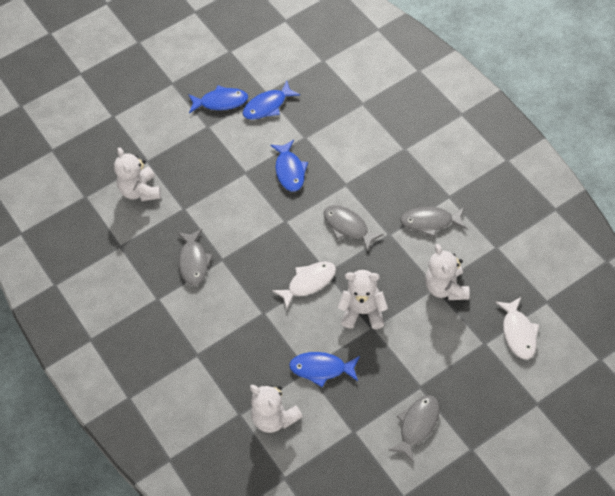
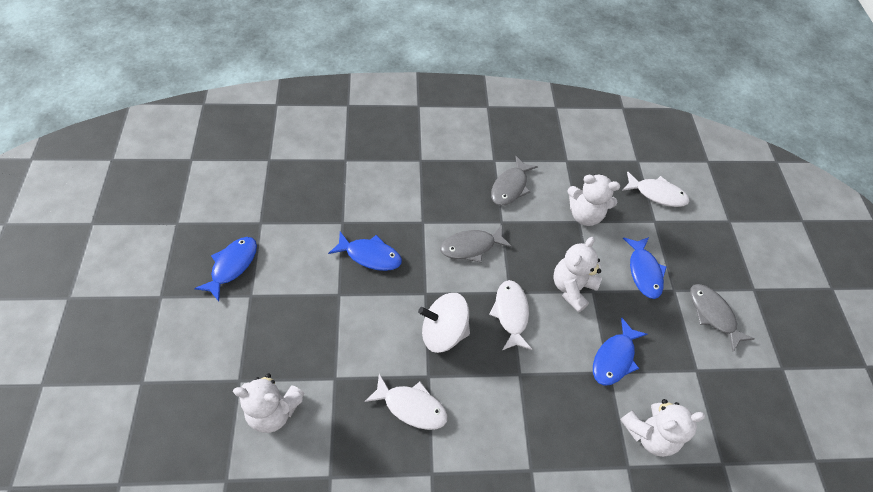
camera: 70 degrees left, 0 degrees up
grey fish [178,229,213,286] -> white fish [364,374,448,430]
blue fish [242,81,300,120] -> blue fish moved to [623,237,667,299]
none -> white spinning top [418,293,470,353]

